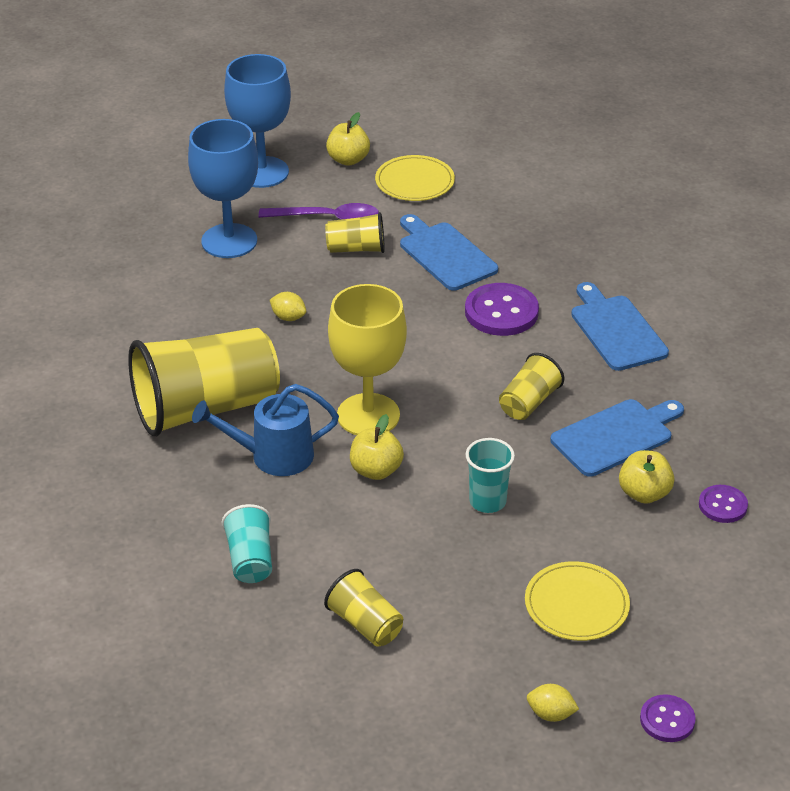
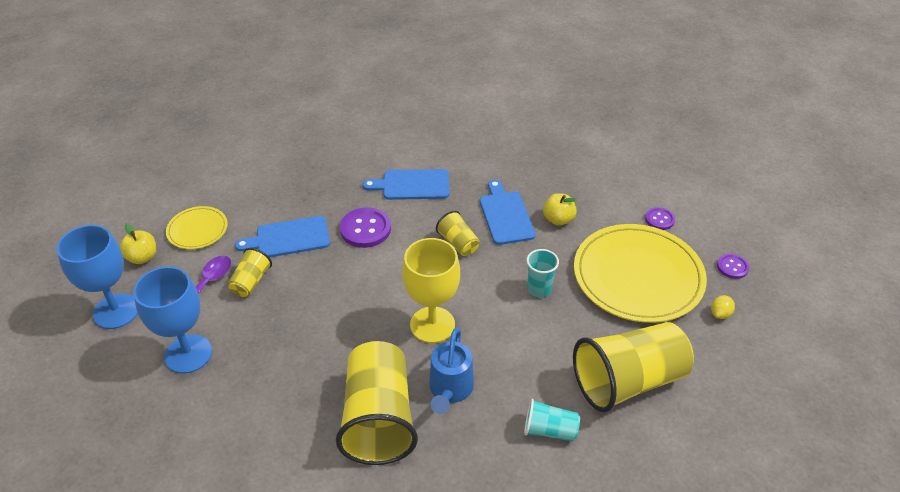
camera: 70 degrees left, 5 degrees up
yellow lemon [270,292,306,321] -> none
yellow cup [324,569,403,647] -> yellow cup [573,322,694,412], size x2.11
yellow apple [350,414,404,480] -> none
yellow plate [525,561,630,641] -> yellow plate [574,224,707,323], size x2.05
purple button [699,485,748,523] -> purple button moved to [645,207,675,230]

